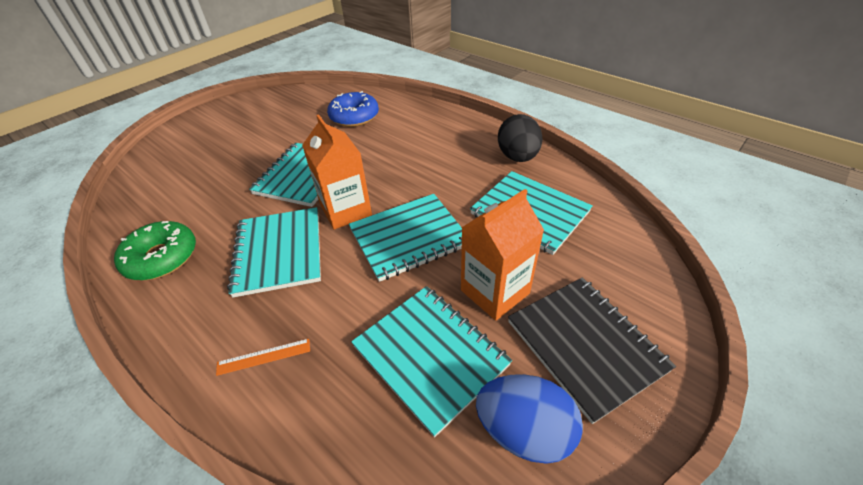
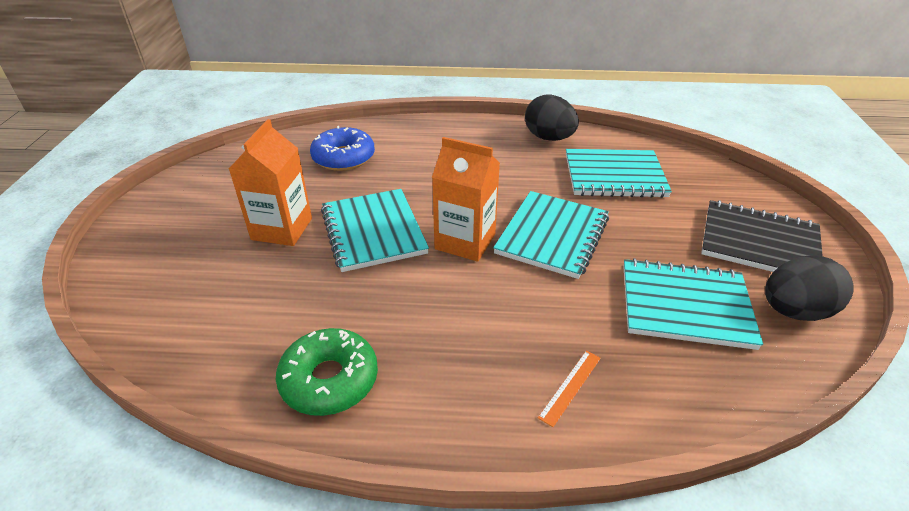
camera: 40 degrees left, 5 degrees down
turquoise notebook [227,207,321,297] -> none
orange carton [461,189,544,321] -> orange carton moved to [229,119,312,246]
blue egg [476,374,583,464] -> black egg [765,256,853,321]

